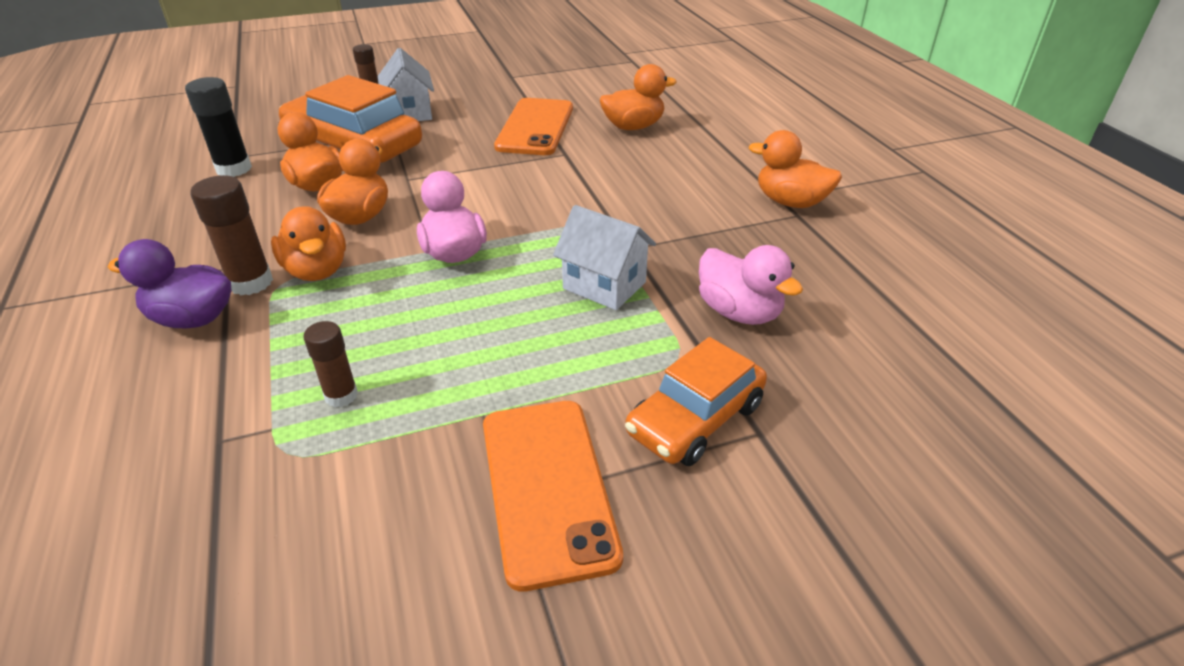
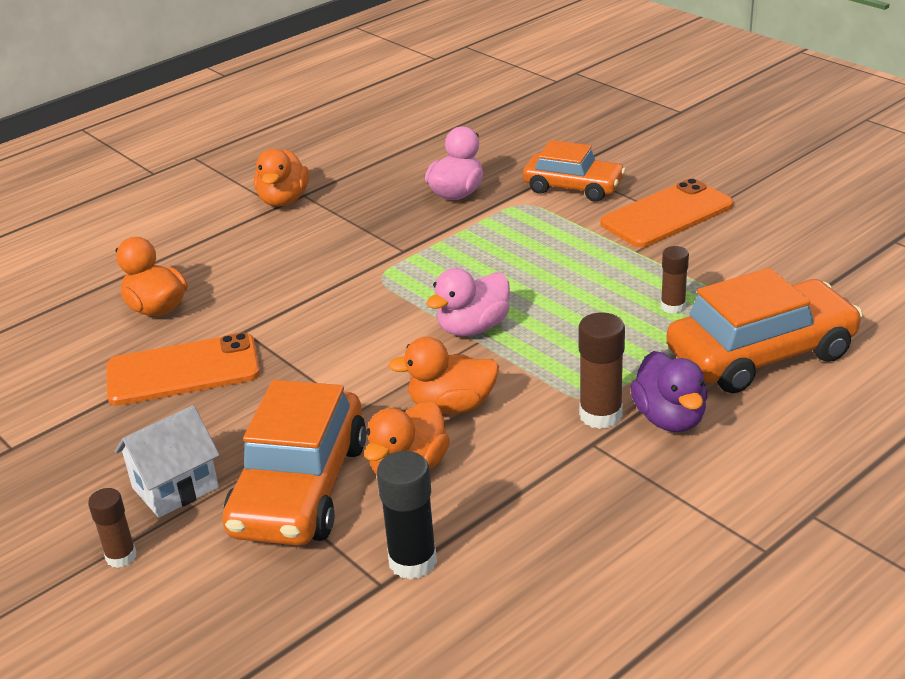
camera: 110 degrees left, 5 degrees down
orange duck [271,206,346,281] -> none
white house [553,205,656,310] -> none
none -> orange car [666,268,863,393]

